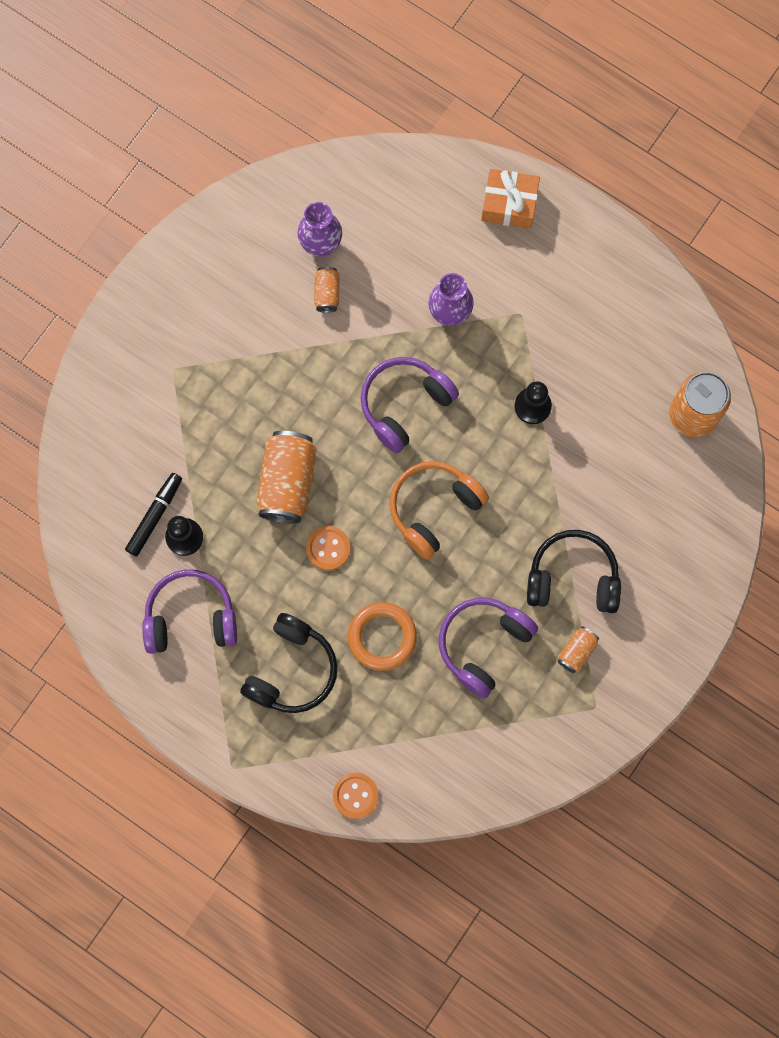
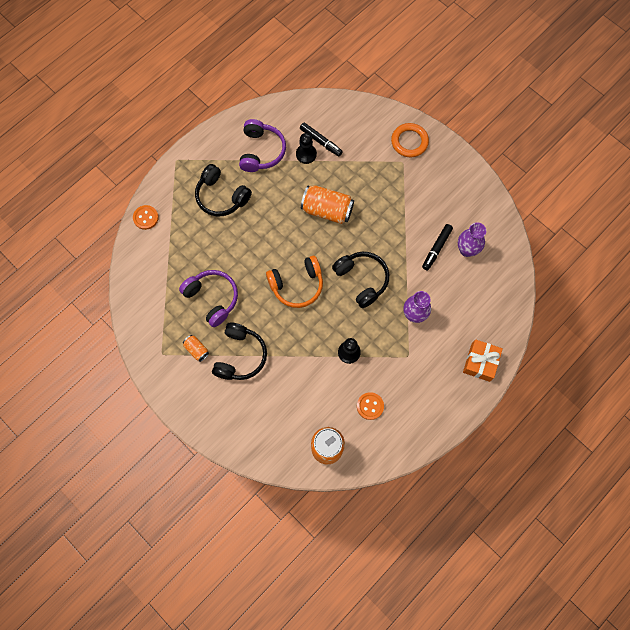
camera: 100 degrees right, 5 degrees down
orange button [306,526,350,570] -> orange button moved to [357,392,384,420]
orange can [314,267,340,313] -> black marker [422,224,453,270]
orange ring [348,602,417,671] -> orange ring moved to [391,123,429,157]
purple headphones [361,357,459,453] -> black headphones [332,252,389,308]
orange headphones [390,461,489,559] -> orange headphones turned 105 degrees clockwise [266,256,323,308]

